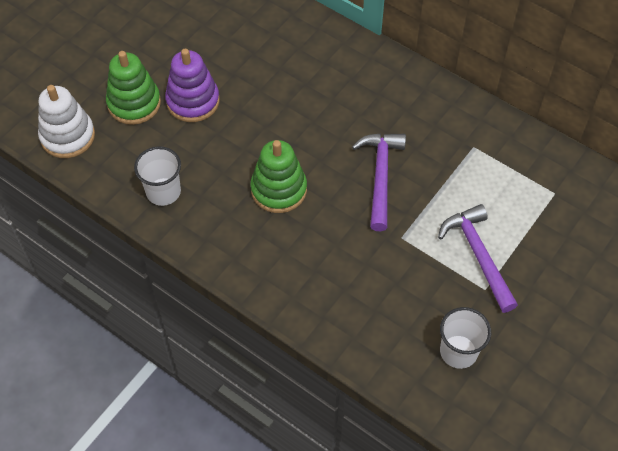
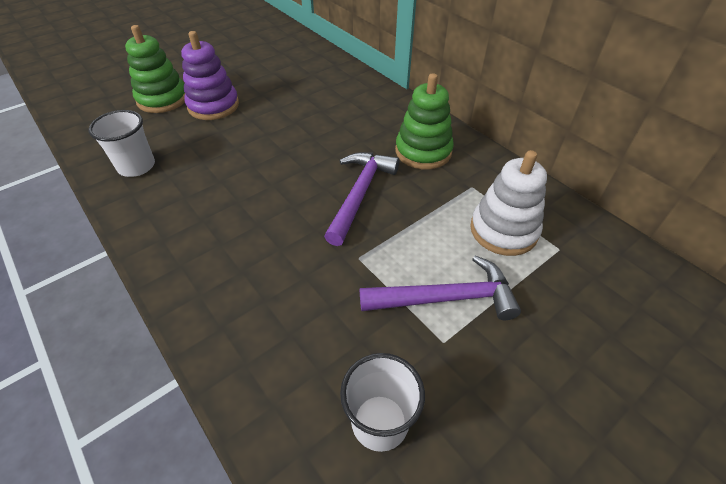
camera: 15 degrees right, 10 degrees down
white stacking toy [38,85,95,158] -> white stacking toy moved to [470,150,547,256]
green stacking toy [250,140,307,213] -> green stacking toy moved to [395,73,454,169]
purple hammer [438,204,518,313] -> purple hammer turned 90 degrees clockwise [360,255,521,320]

